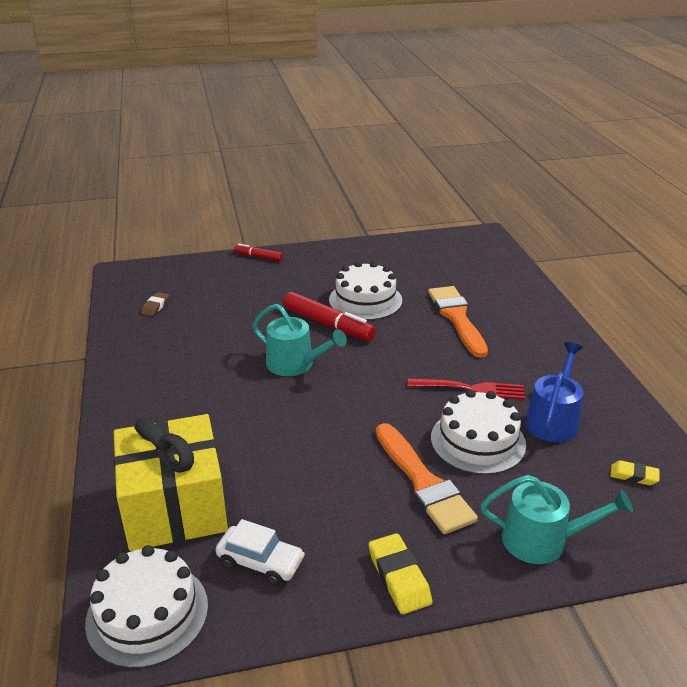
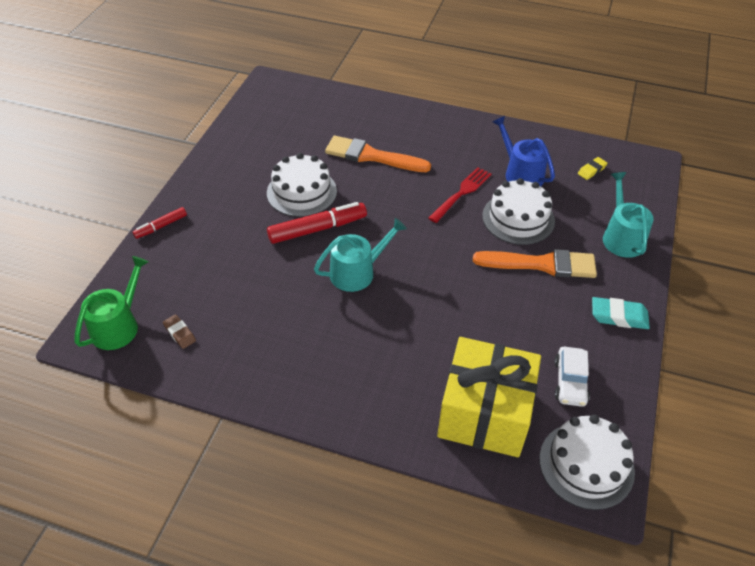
camera: 60 degrees left, 15 degrees up
white car [216,519,305,586] -> white car turned 135 degrees clockwise [555,347,590,407]
yellow eraser [369,533,432,614] -> turquoise eraser [592,297,650,329]
turquoise watering can [481,475,633,564] -> turquoise watering can turned 45 degrees counterclockwise [603,172,653,258]
none -> green watering can [74,256,149,350]

